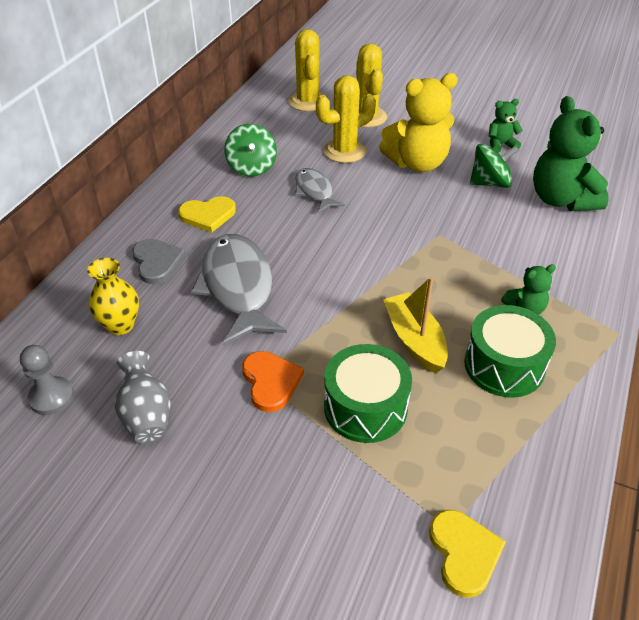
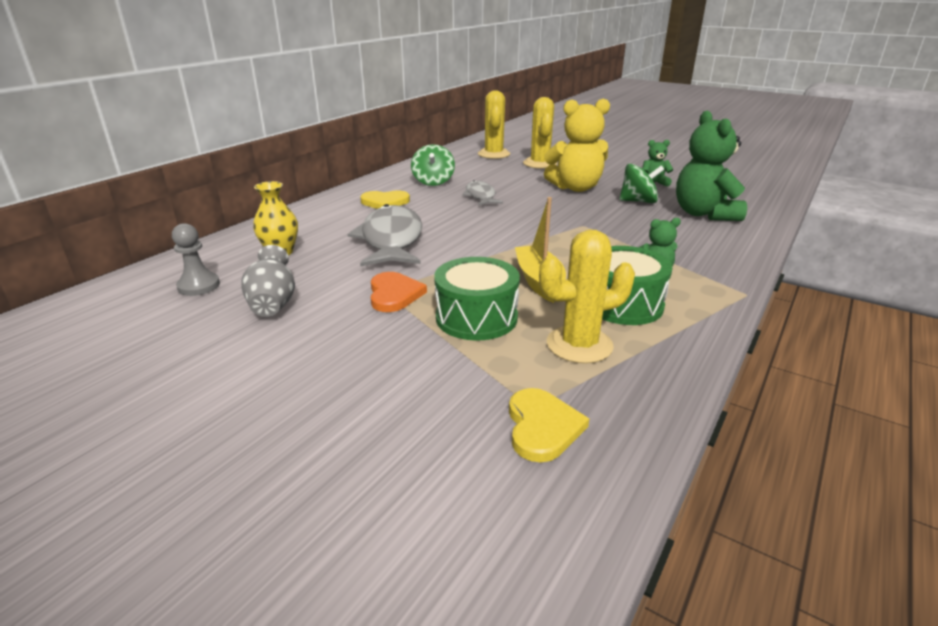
camera: 10 degrees right, 15 degrees down
grey heart [132,239,186,284] -> none
yellow cactus [316,75,376,163] -> yellow cactus moved to [539,229,635,364]

